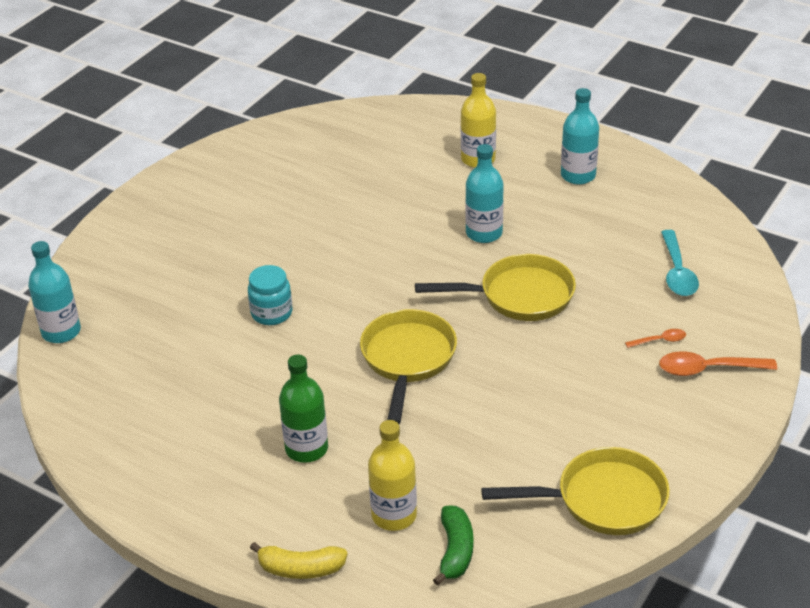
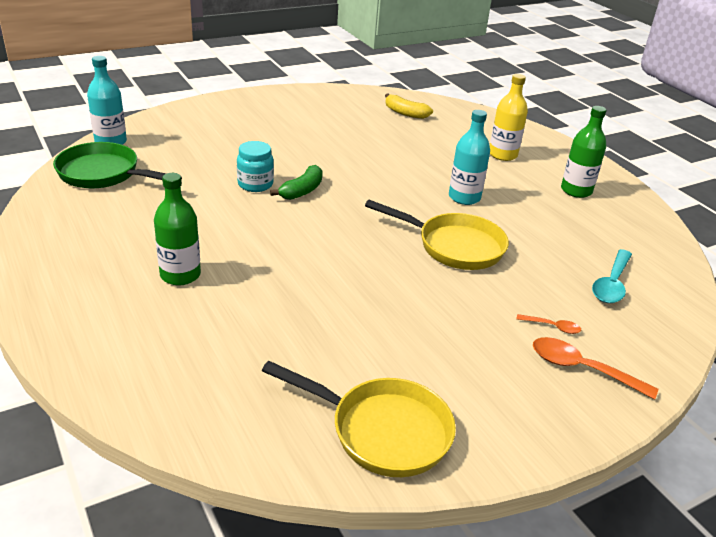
camera: 25 degrees right, 5 degrees down
yellow banana [250,542,348,579] -> yellow banana moved to [385,94,433,119]
yellow pan [360,309,457,424] -> none
yellow bottle [368,420,417,531] -> none
green banana [433,505,473,586] -> green banana moved to [270,165,323,200]
turquoise bottle [561,88,599,185] -> green bottle [561,106,606,198]
none -> green pan [53,142,182,189]

